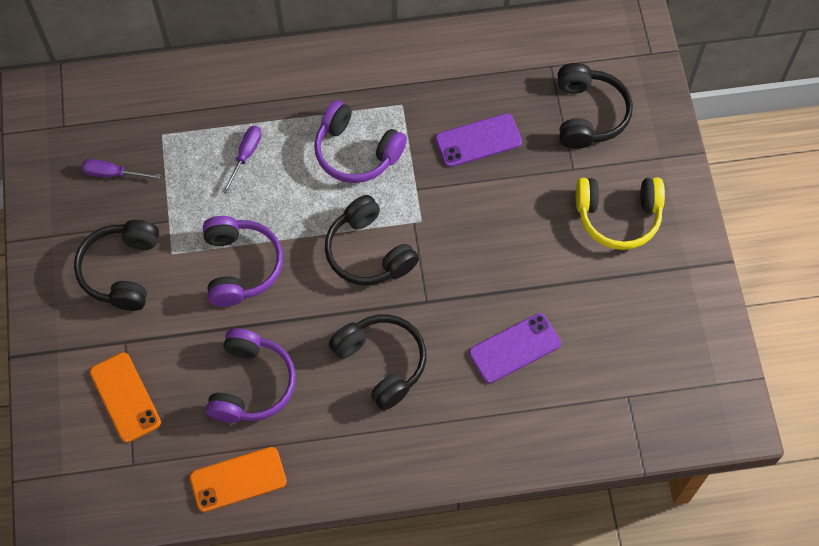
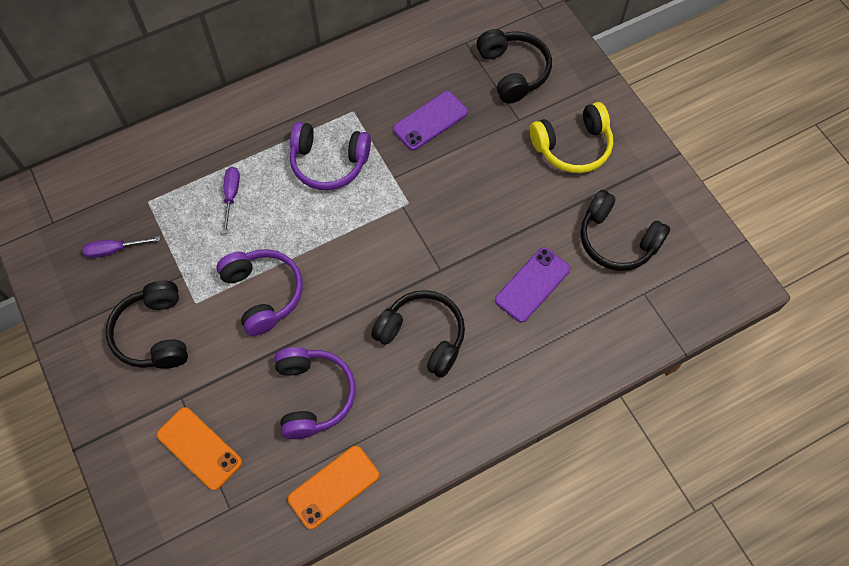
camera: 20 degrees left, 0 degrees up
black headphones [325,195,419,285] -> black headphones moved to [580,190,670,271]

